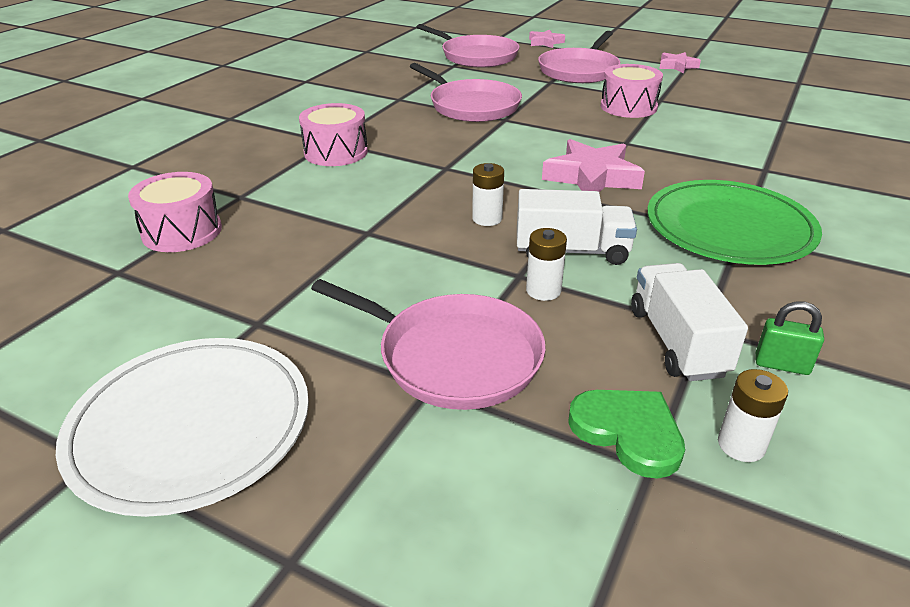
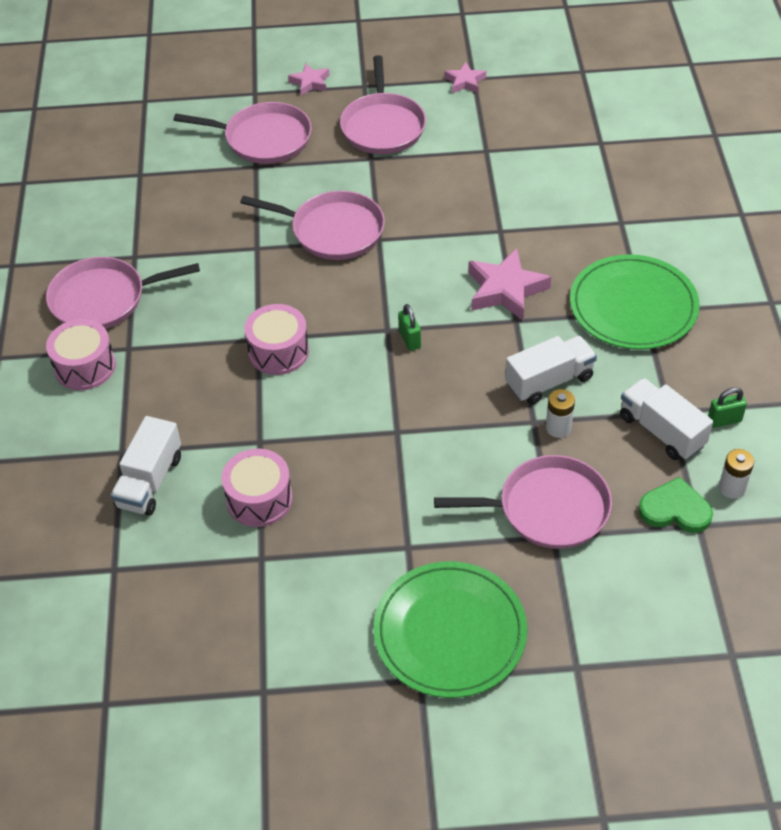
camera: 30 degrees left, 15 degrees up
white plate [56,338,309,517] -> green plate [373,561,527,698]
white battery [472,163,504,226] -> none
pink drum [601,64,663,118] -> pink drum moved to [46,319,116,390]
none -> pink pan [46,257,200,329]
none -> white truck [110,416,181,516]
none -> green padlock [398,304,421,351]

